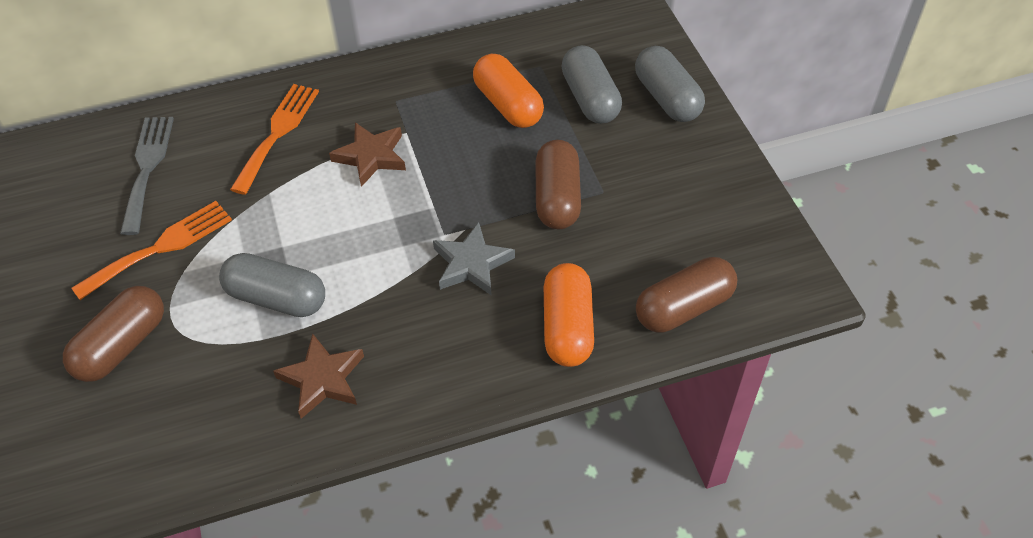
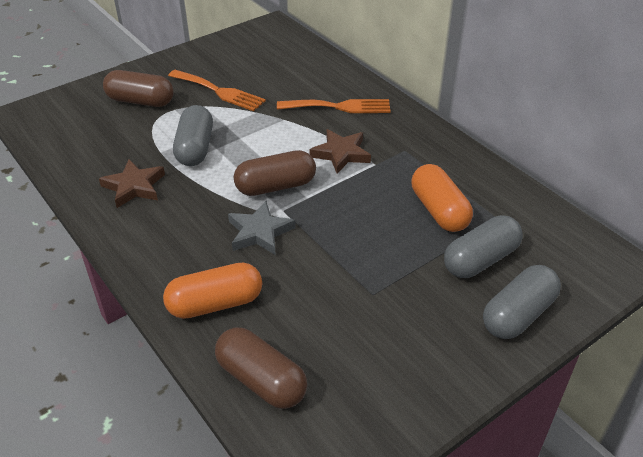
camera: 70 degrees right, 10 degrees down
grey fork [120,117,174,235] -> none
orange capsule [473,54,544,128] -> orange capsule turned 60 degrees counterclockwise [412,164,473,232]
brown capsule [535,140,581,230] -> brown capsule moved to [234,150,316,196]

